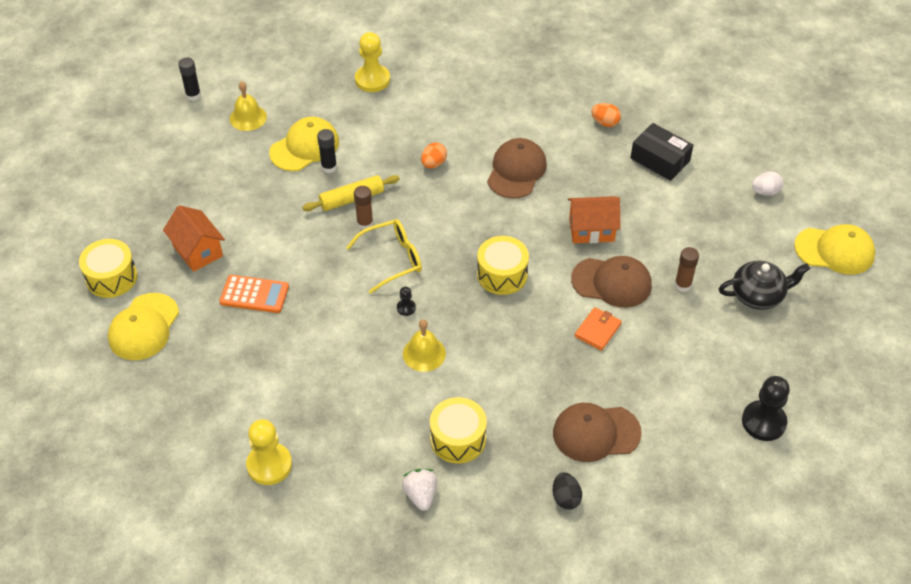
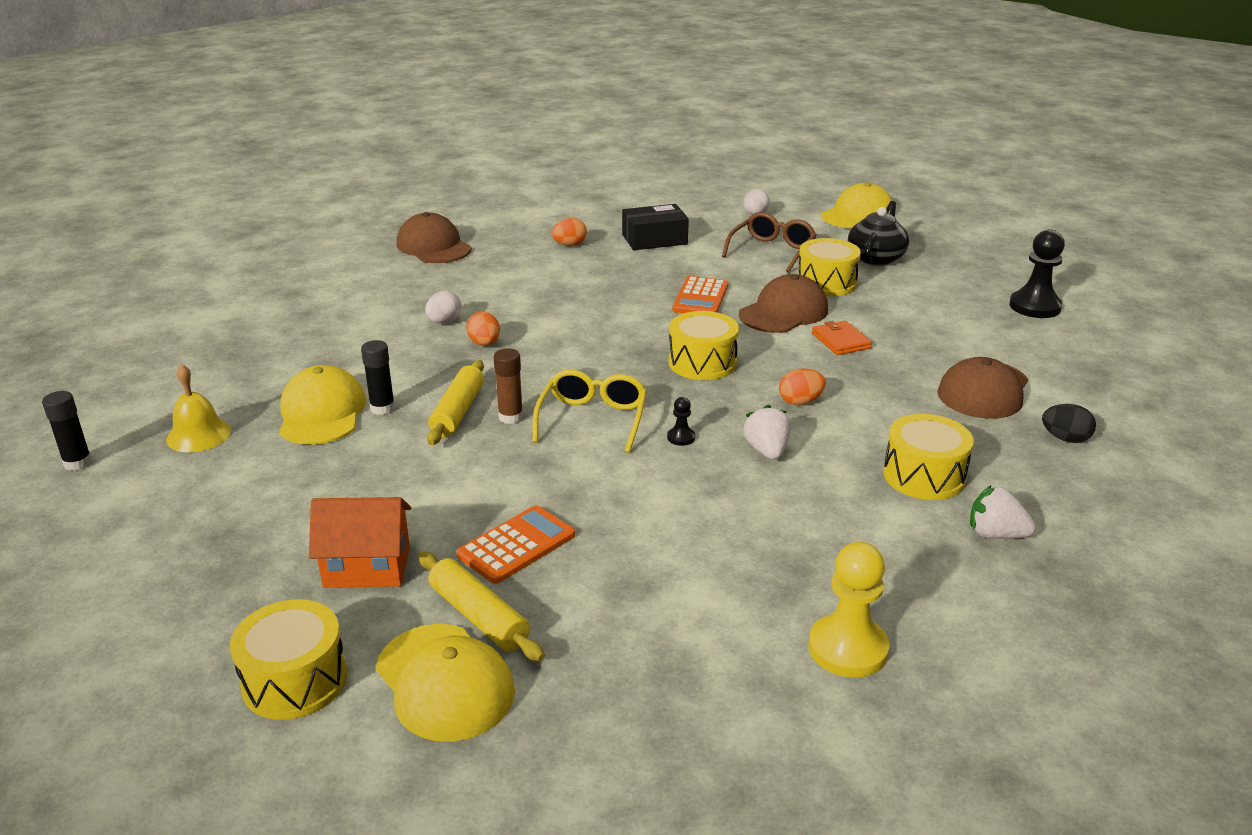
camera: 55 degrees left, 20 degrees down
yellow pawn [355,32,390,92] -> none
yellow bell [403,319,446,372] -> white strawberry [743,405,791,460]
brown cap [487,138,547,198] -> brown cap moved to [397,212,472,263]
orange house [568,196,621,243] -> orange calculator [672,276,728,313]
brown glue stick [675,247,699,292] -> yellow drum [798,238,861,296]
none -> yellow rolling pin [418,552,545,661]
none -> white egg [425,291,462,324]
none -> brown glasses [722,212,816,273]
none -> orange egg [779,368,826,405]

